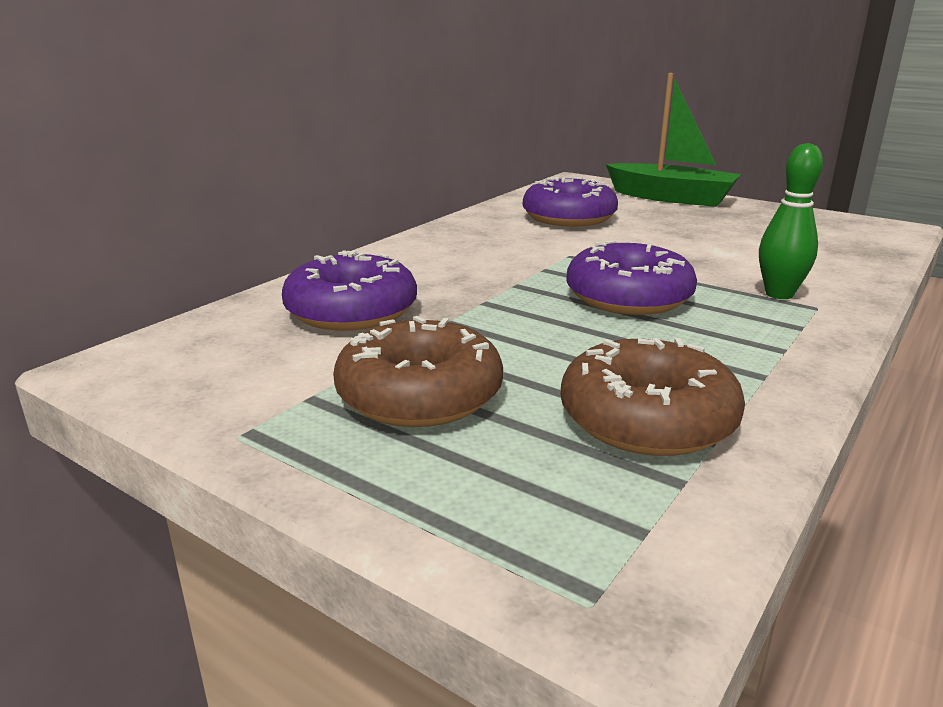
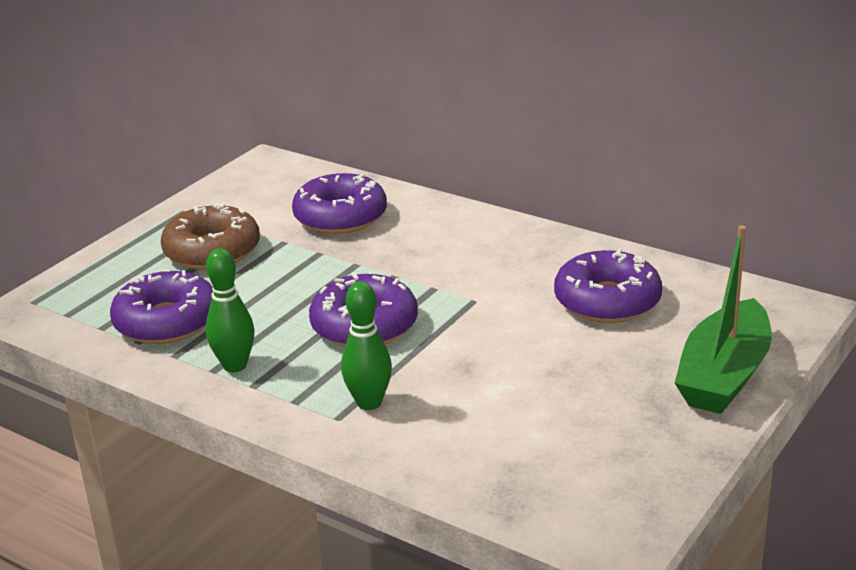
camera: 90 degrees right, 5 degrees up
brown donut [561,338,745,456] -> purple donut [110,269,213,344]
none -> green bowling pin [206,248,255,372]

